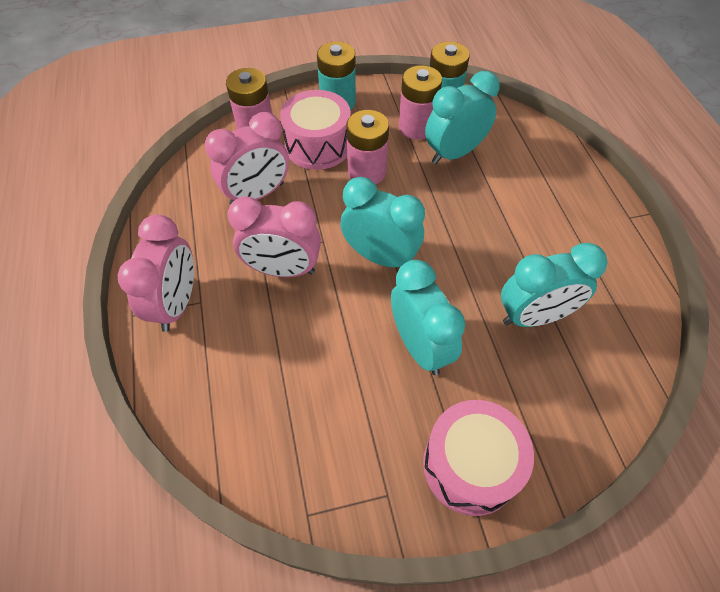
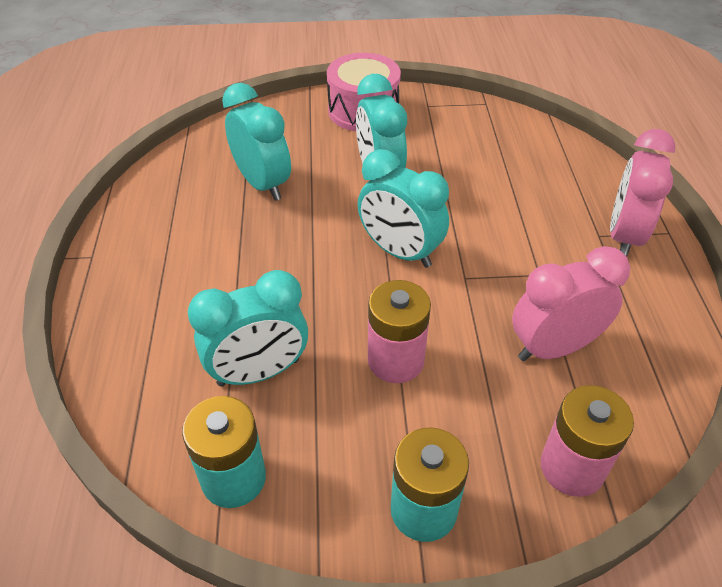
camera: 170 degrees left, 10 degrees down
pink clock [227,196,321,277] -> none
pink drum [280,90,351,170] -> none
pink battery [399,65,442,140] -> none
turquoise clock [501,243,607,327] -> turquoise clock turned 60 degrees clockwise [222,83,291,201]

